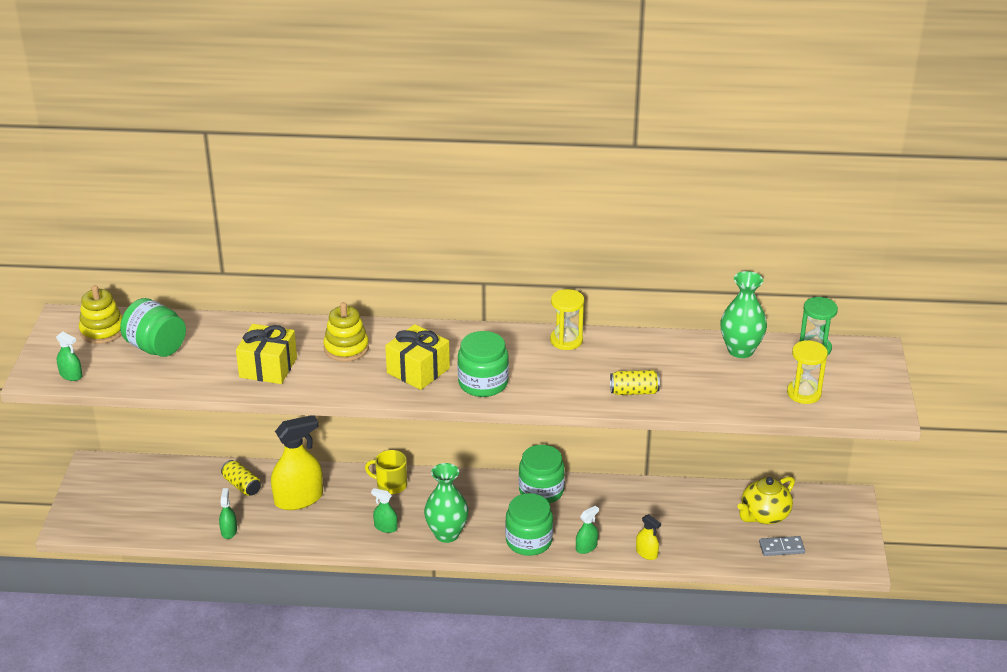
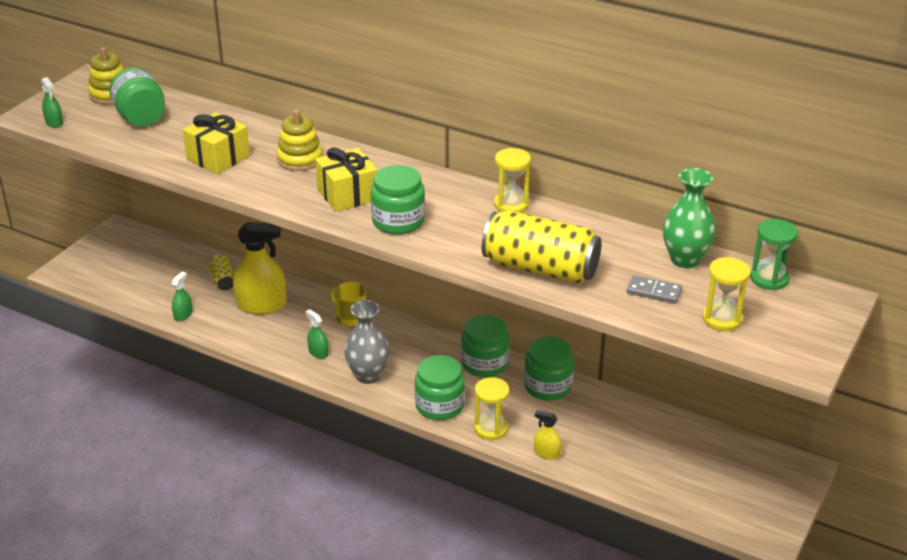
camera: 25 degrees right, 0 degrees up
green vase [424,463,468,543] -> grey vase [344,300,390,384]
green spray bottle [576,506,599,554] -> yellow hourglass [474,377,509,440]
yellow can [610,370,660,395] -> yellow can [482,210,602,284], size x2.10
yellow spray bottle [636,514,661,560] -> yellow spray bottle turned 135 degrees clockwise [534,410,562,460]
yellow teapot [737,476,795,524] -> none
grey domino [759,536,805,556] -> grey domino moved to [627,275,682,304]
none -> green jar [524,337,574,401]

